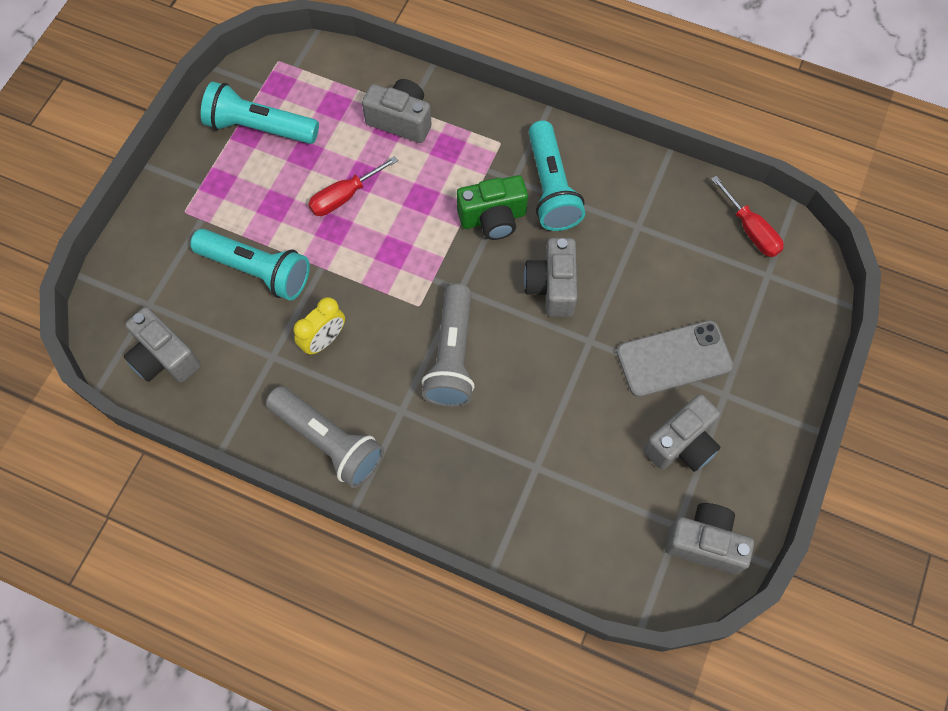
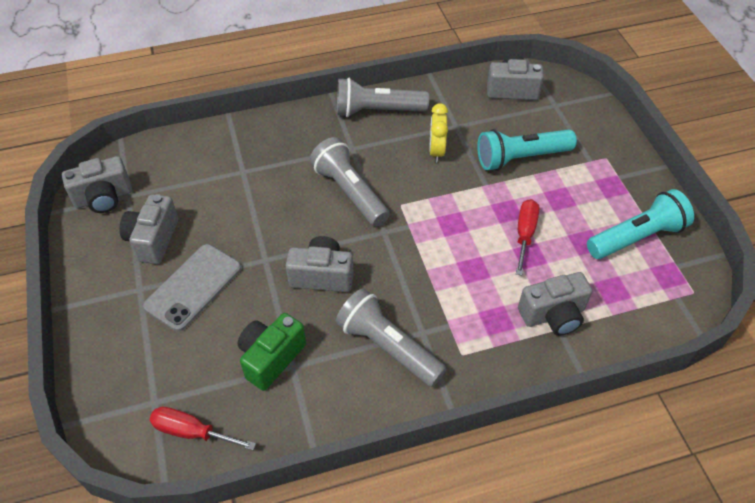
camera: 140 degrees right, 15 degrees down
green camera [457,175,528,240] -> green camera moved to [238,313,306,391]
grey camera [524,238,578,317] -> grey camera turned 45 degrees counterclockwise [286,236,354,292]
turquoise flashlight [529,120,585,231] -> grey flashlight [336,288,446,387]

